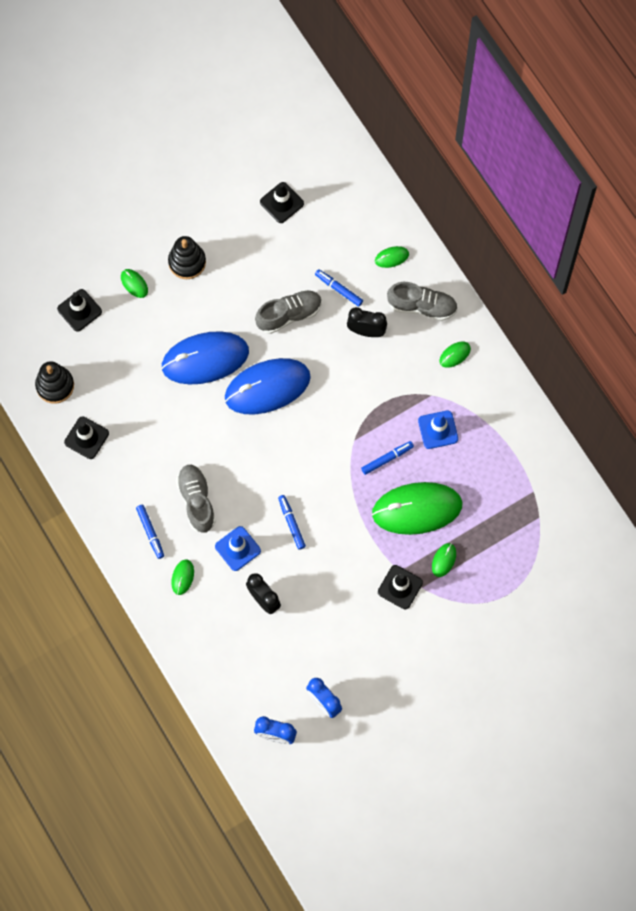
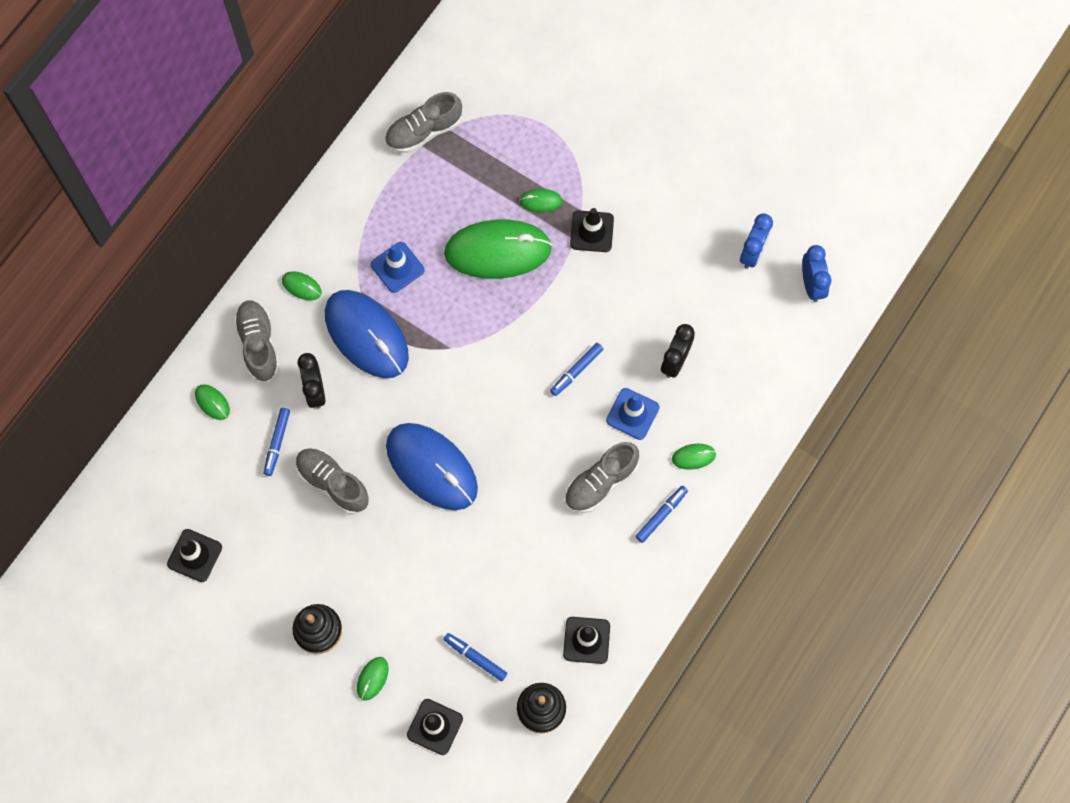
camera: 115 degrees left, 0 degrees up
blue mouse [161,331,249,384] -> blue mouse moved to [325,290,409,378]
blue marker [361,441,414,475] -> blue marker moved to [443,633,507,681]
green mouse [372,482,462,535] -> green mouse turned 60 degrees counterclockwise [444,220,552,279]
none -> grey shoe [385,92,462,153]

